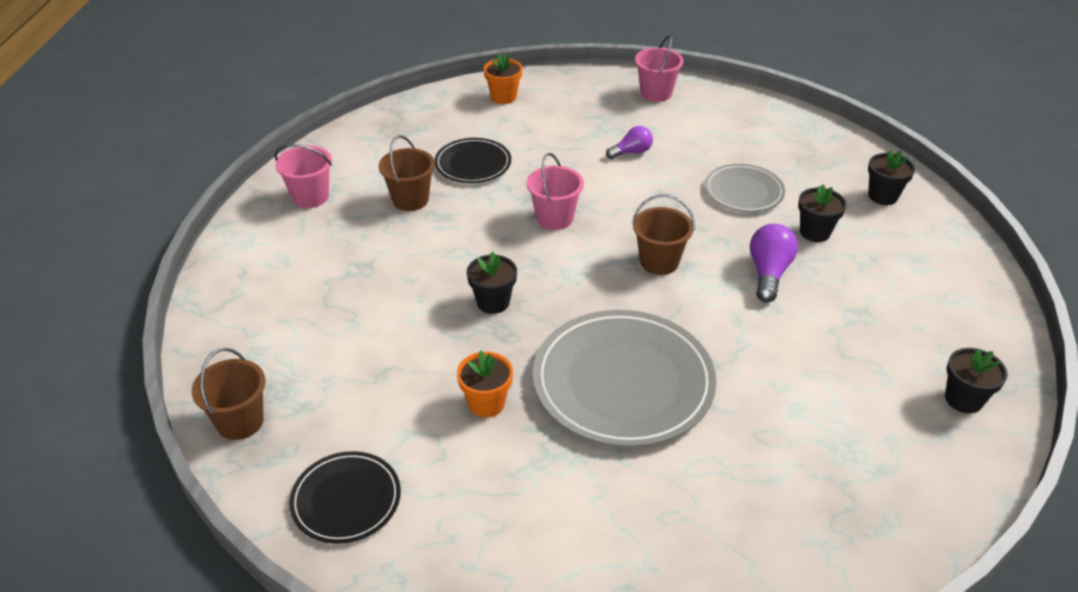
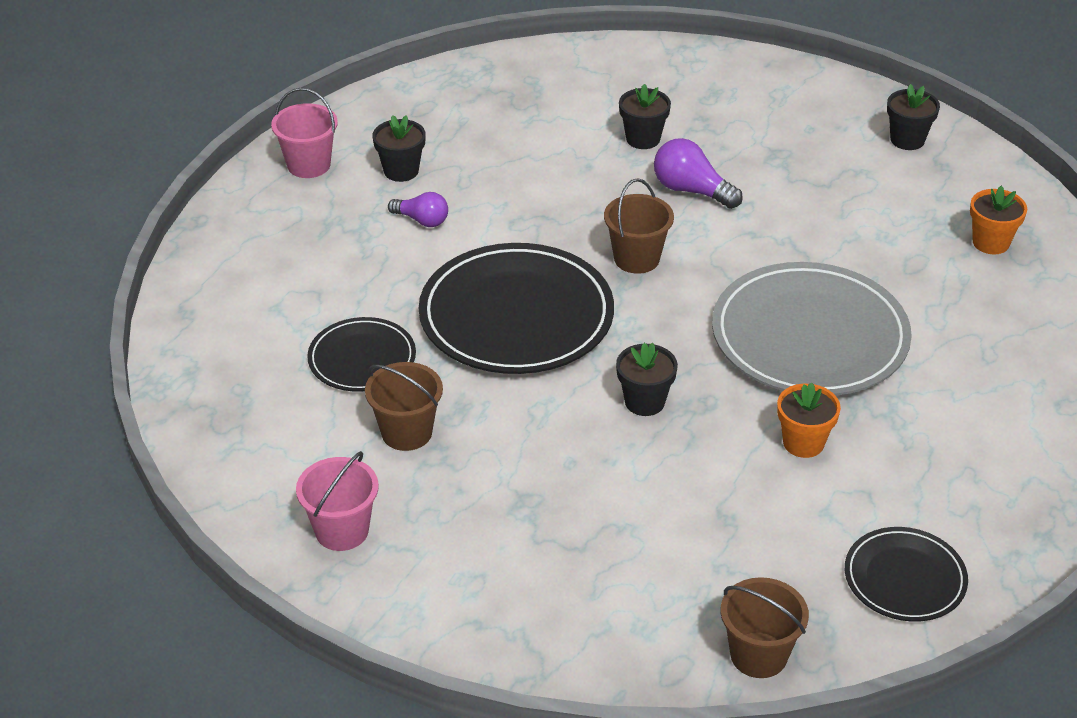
camera: 70 degrees left, 0 degrees up
orange flower pot [484,53,522,104] -> orange flower pot moved to [970,186,1027,254]
pink bucket [527,153,584,230] -> black plate [419,243,614,374]
purple light bulb [606,126,653,159] -> purple light bulb turned 120 degrees clockwise [388,192,448,227]
grey plate [705,164,785,212] -> none
black flower pot [868,150,915,205] -> black flower pot moved to [373,115,426,182]

